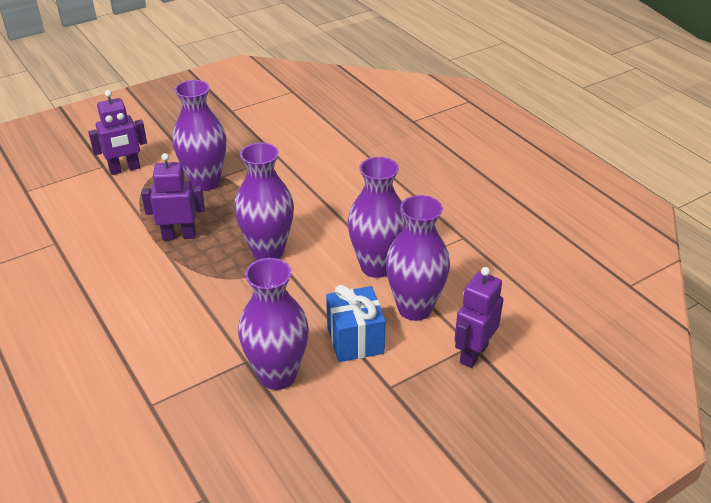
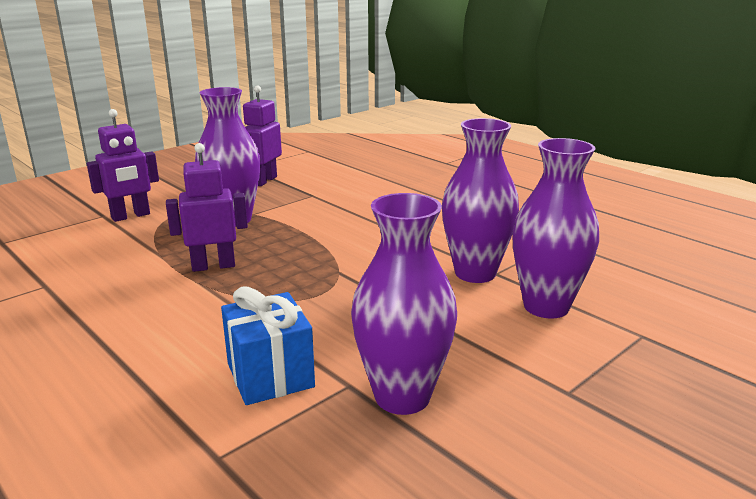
camera: 10 degrees left, 15 degrees down
purple vase [234,143,294,260] -> none
blue gift [326,285,386,362] -> blue gift moved to [221,286,315,405]
purple robot [454,267,503,368] -> purple robot moved to [243,85,282,186]

